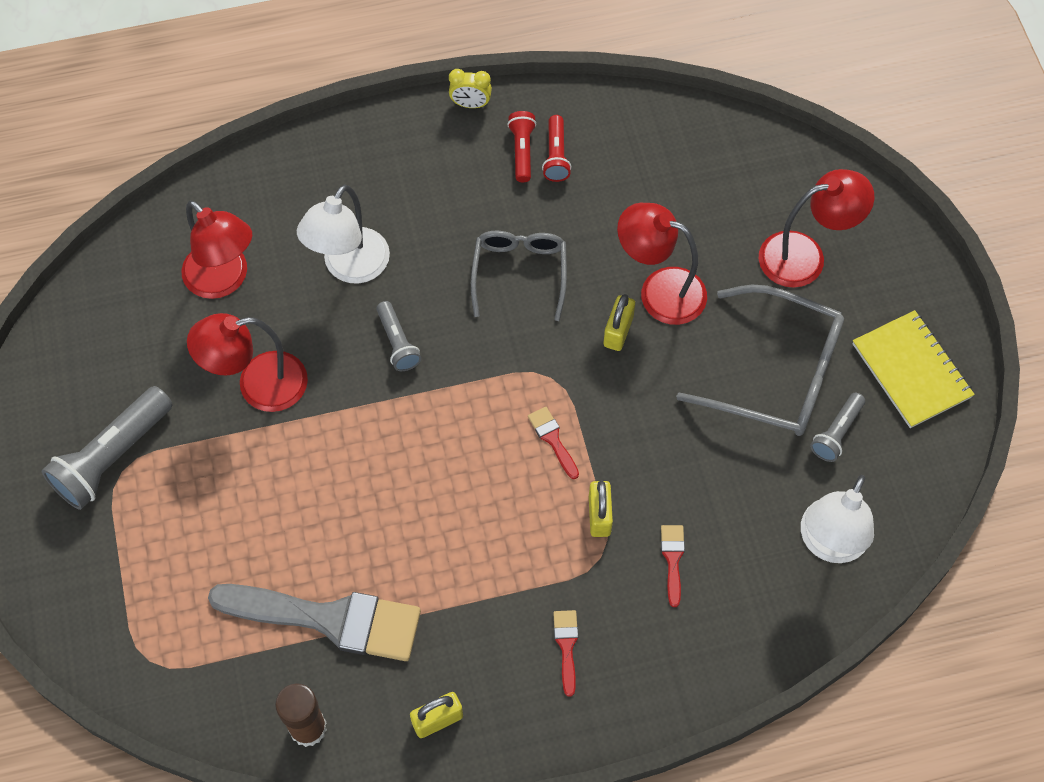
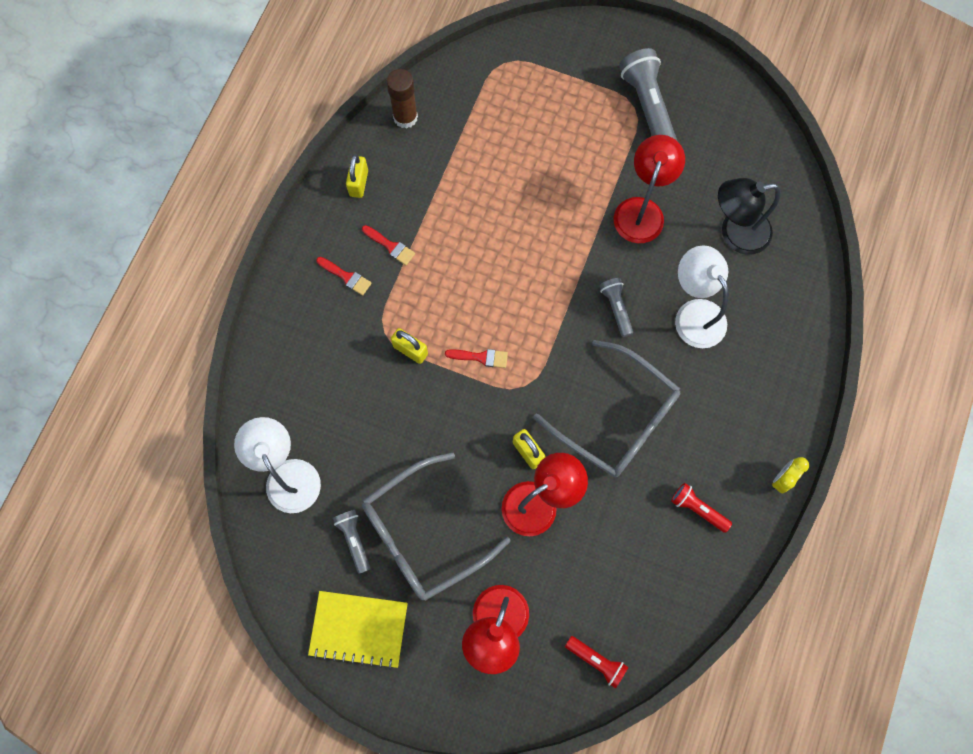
camera: 125 degrees right, 10 degrees up
red lamp [182,200,252,299] -> black lamp [718,178,781,255]
grey brush [208,584,421,661] -> none
grey flashlight [376,301,421,371] -> grey flashlight turned 60 degrees clockwise [599,278,633,337]
grey glasses [471,231,567,321] -> grey glasses [533,340,680,477], size x1.52
red flashlight [507,111,536,182] -> red flashlight moved to [565,636,628,689]
red brush [661,525,685,607] -> red brush moved to [362,225,415,265]

